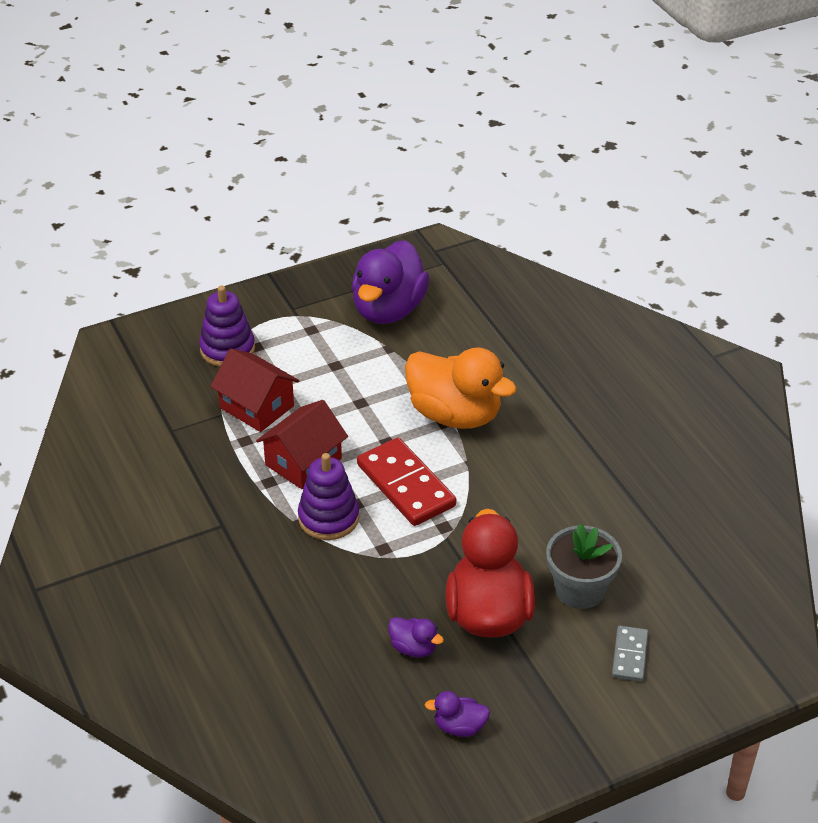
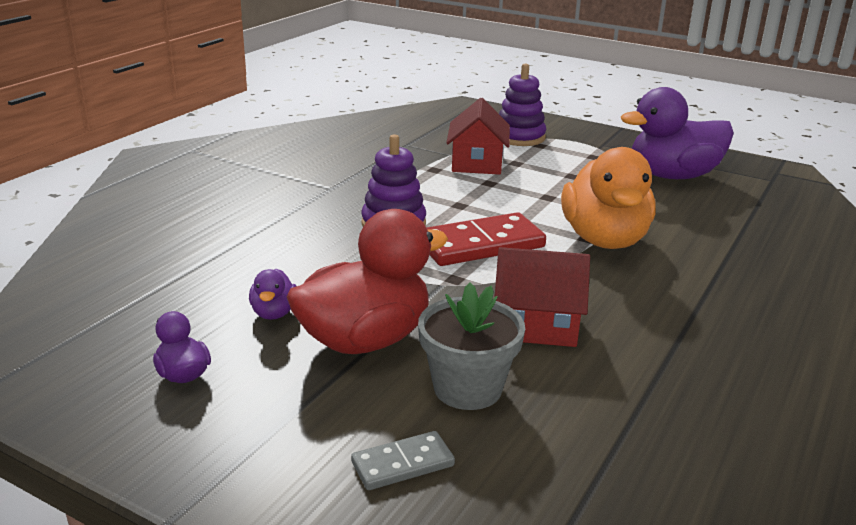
camera: 55 degrees right, 15 degrees down
red house [256,400,348,489] -> red house moved to [494,247,590,347]
red domino [357,438,456,526] -> red domino turned 45 degrees clockwise [426,212,546,266]

